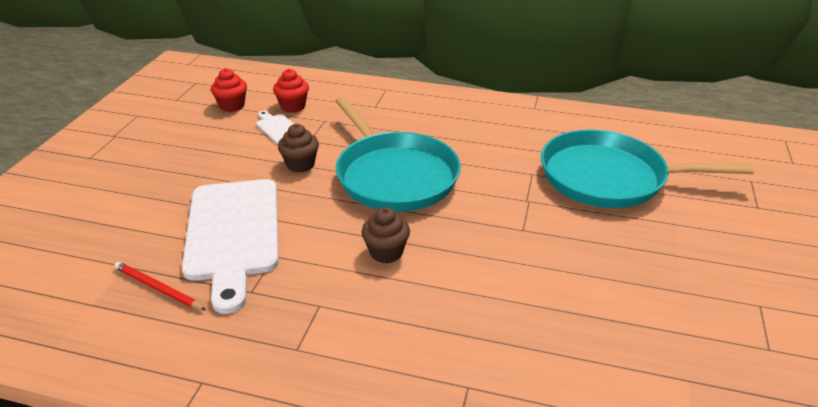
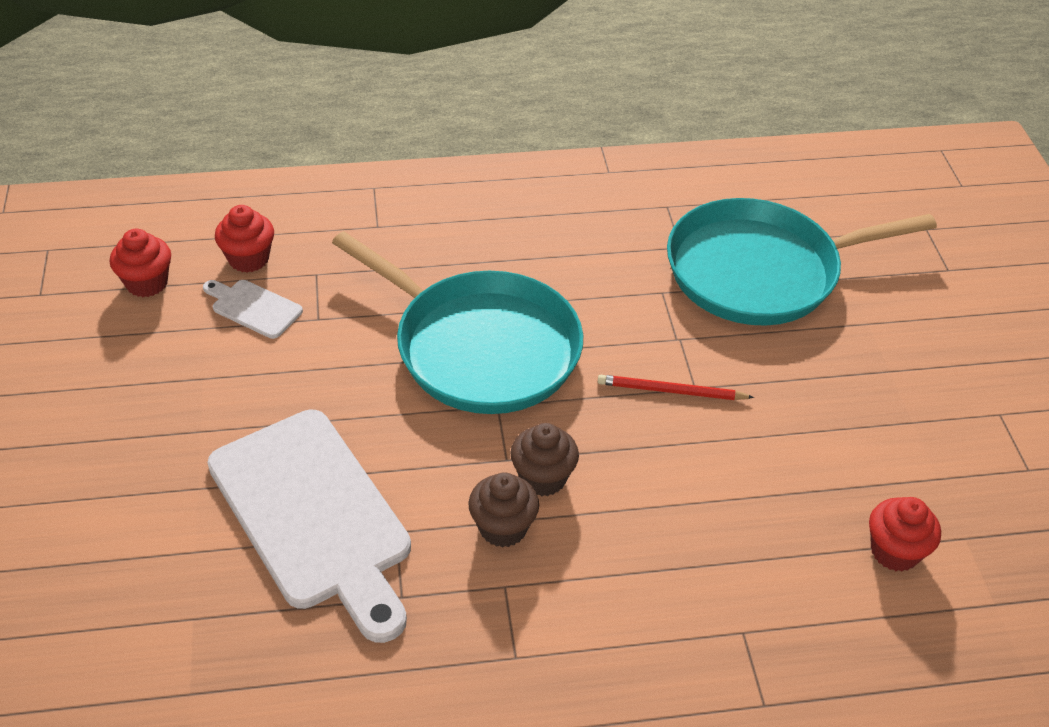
camera: 25 degrees left, 10 degrees up
red pencil [114,262,206,310] -> red pencil moved to [598,375,754,400]
brown cupcake [278,124,319,173] -> brown cupcake moved to [468,472,539,548]
none -> red cupcake [869,497,941,571]

